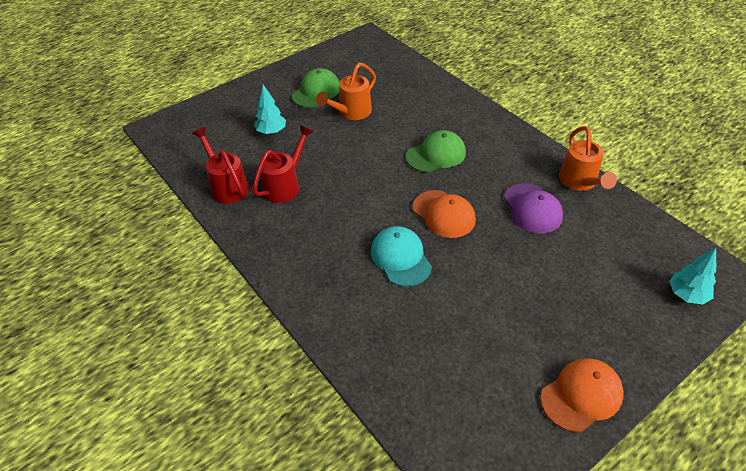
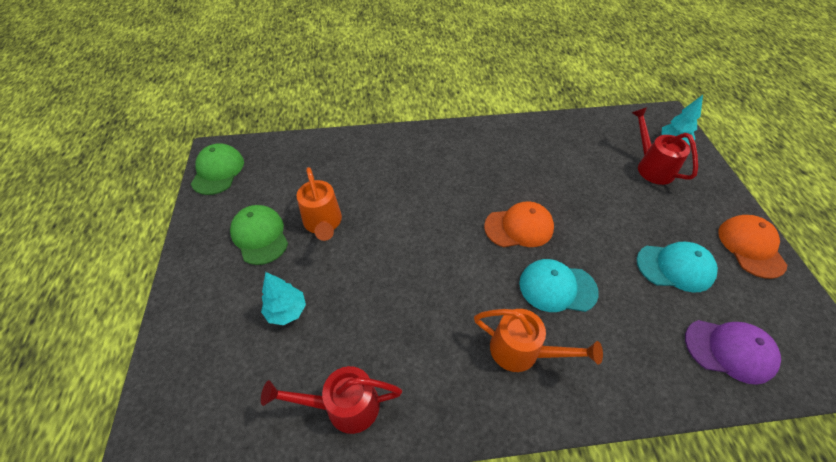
camera: 60 degrees left, 5 degrees up
red watering can [252,125,314,203] -> red watering can moved to [632,107,698,185]
green cap [406,130,466,173] -> green cap moved to [191,143,244,195]
purple cap [504,183,563,233] -> purple cap moved to [685,320,781,385]
orange watering can [559,126,617,191] -> orange watering can moved to [474,309,603,372]
none -> turquoise cap [637,242,718,292]

